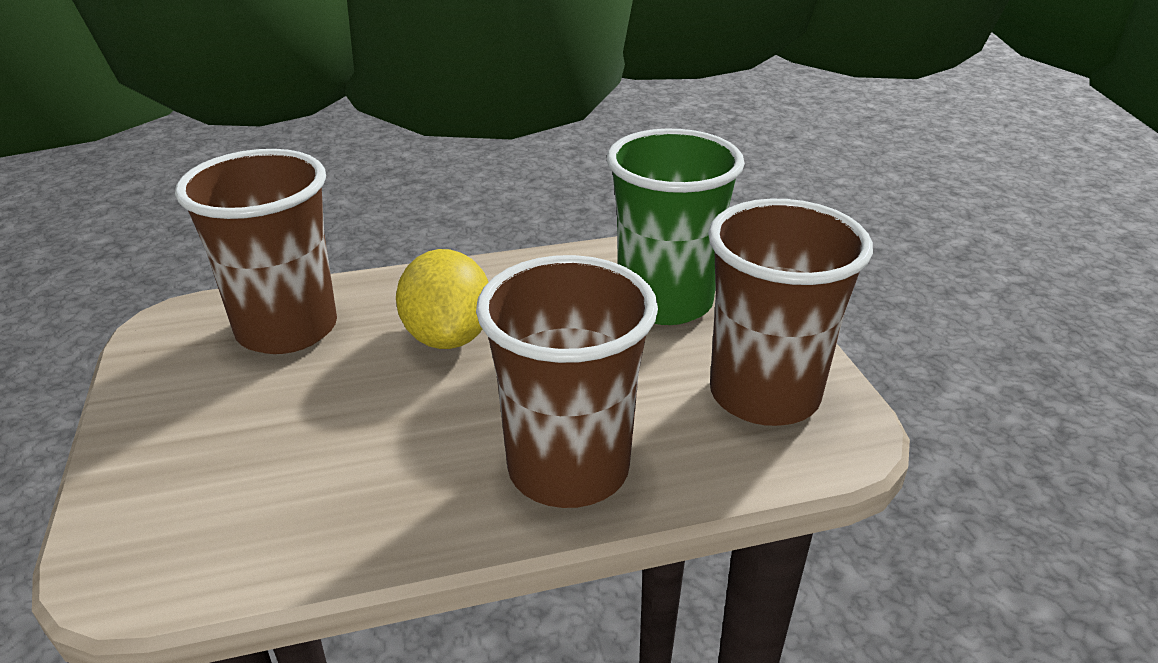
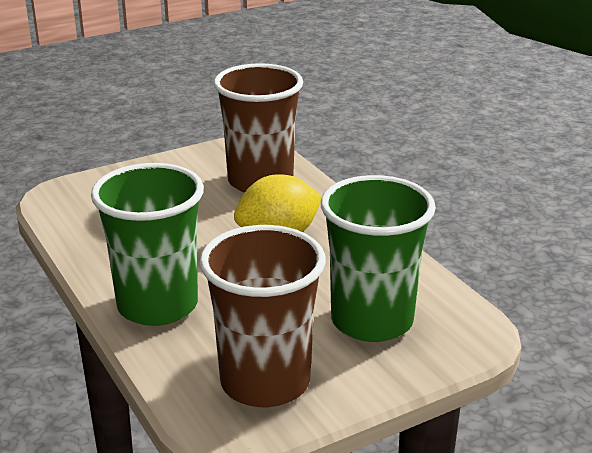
camera: 75 degrees right, 5 degrees down
brown cup [476,255,658,508] -> green cup [91,163,204,326]

